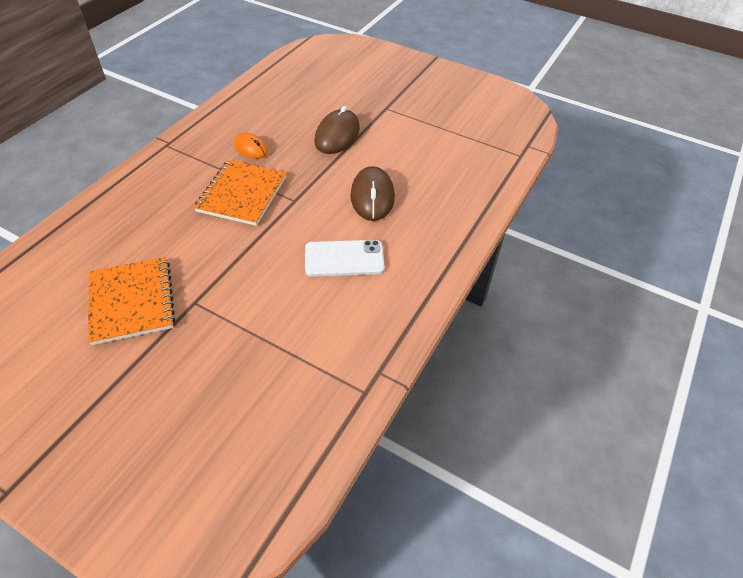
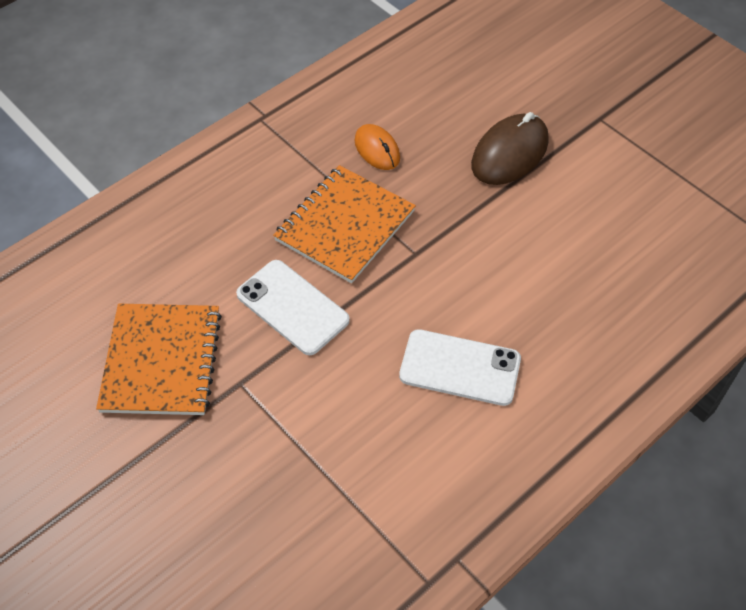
camera: 20 degrees right, 5 degrees up
brown mouse [351,166,395,221] -> none
none -> white phone [236,260,350,355]

